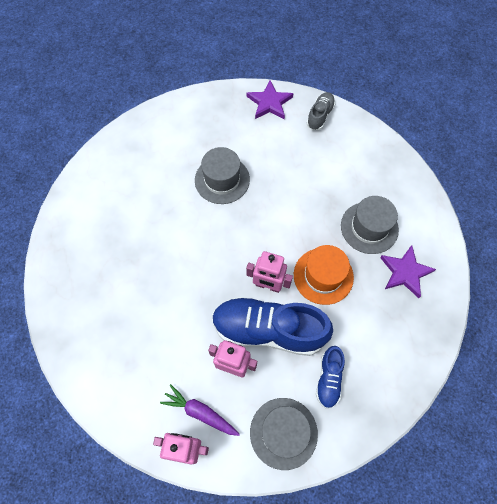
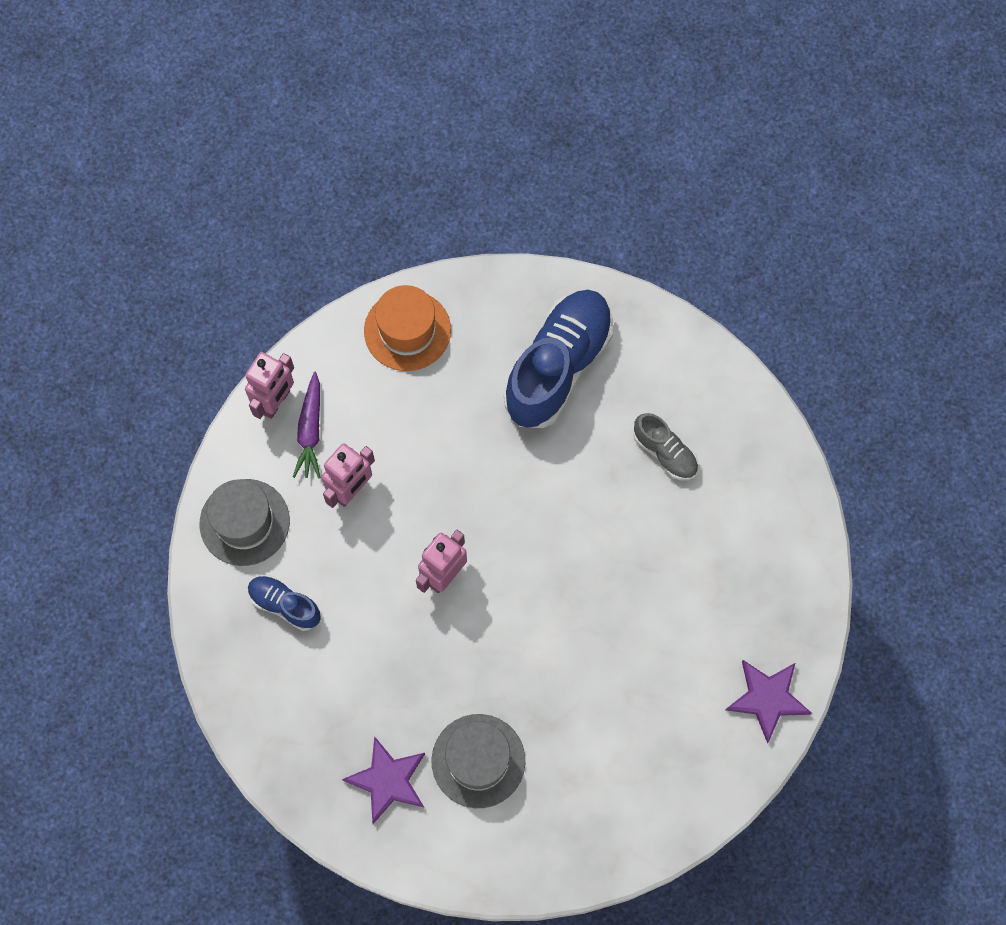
camera: 110 degrees right, 5 degrees up
purple carrot [160,384,240,436] -> purple carrot turned 135 degrees clockwise [293,372,321,479]
grey hat [195,147,250,204] -> none
blue shoe [212,297,333,356] -> blue shoe moved to [504,290,613,428]
orange hat [294,245,354,305] -> orange hat moved to [364,285,451,371]
grey shoe [307,92,335,130] -> grey shoe moved to [633,413,698,480]

